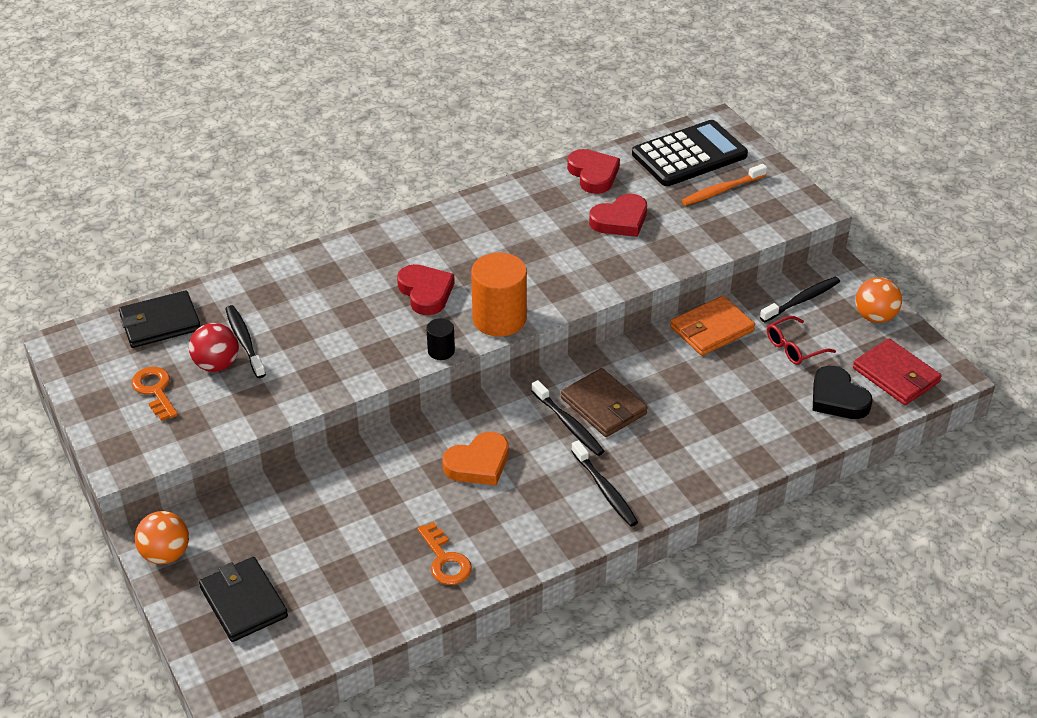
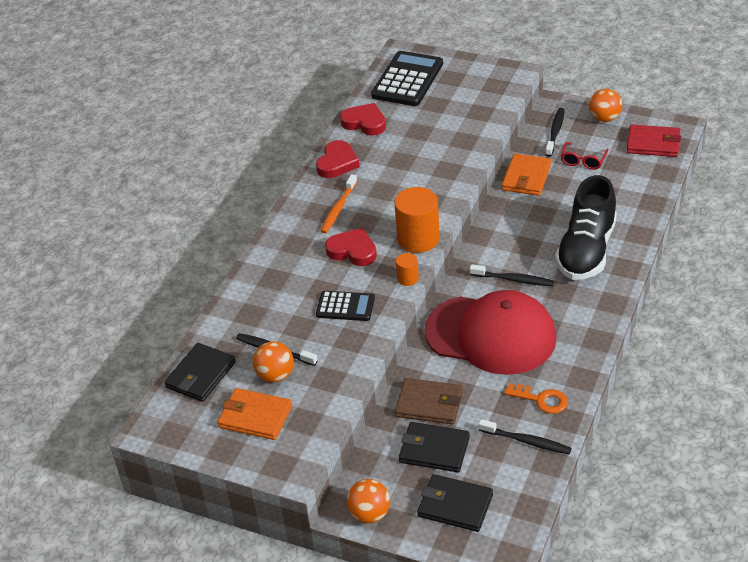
camera: 35 degrees left, 0 degrees up
orange key [131,367,178,421] -> orange wallet [217,388,292,440]
red ball [189,323,239,372] -> orange ball [253,341,294,382]
black cylinder [426,318,455,360] -> orange cylinder [396,253,419,286]
orange heart [442,432,509,485] -> red cap [424,290,557,375]
brown wallet [561,368,647,437] -> brown wallet moved to [395,378,463,425]
black toothbrush [571,440,638,527] -> black toothbrush moved to [479,419,572,454]
red heart [589,194,647,237] -> red heart moved to [316,140,360,178]
orange toothbrush [682,164,767,205] -> orange toothbrush moved to [321,174,357,233]
black heart [813,366,873,419] -> none
none -> black calculator [316,291,375,321]
none -> black wallet [399,422,470,473]
none -> black shoe [555,175,617,280]

